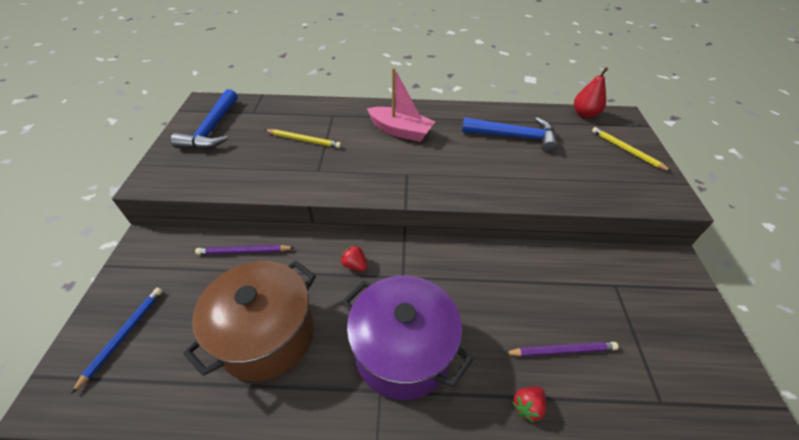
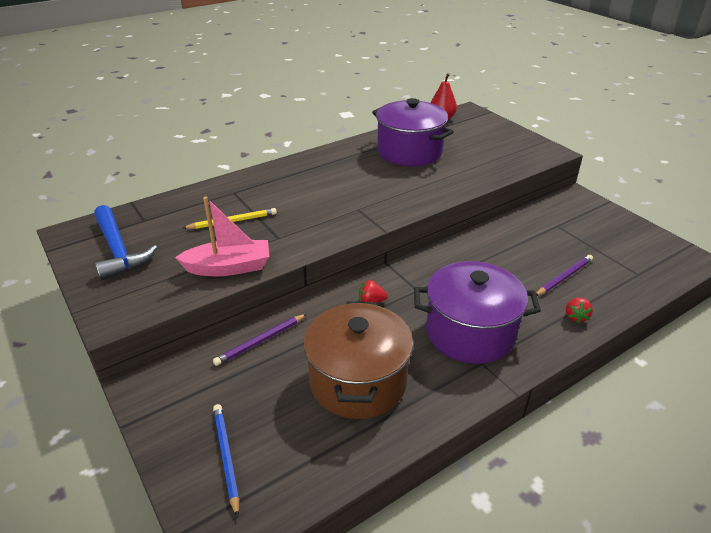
camera: 35 degrees left, 10 degrees down
pink boat [367,67,435,142] -> pink boat moved to [175,197,269,276]
blue hammer [462,117,558,153] -> purple pot [372,98,454,166]
yellow pencil [592,127,672,172] -> none

